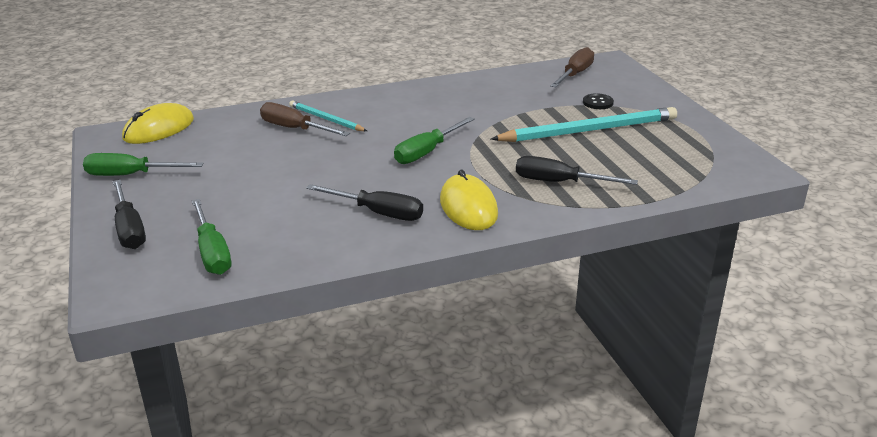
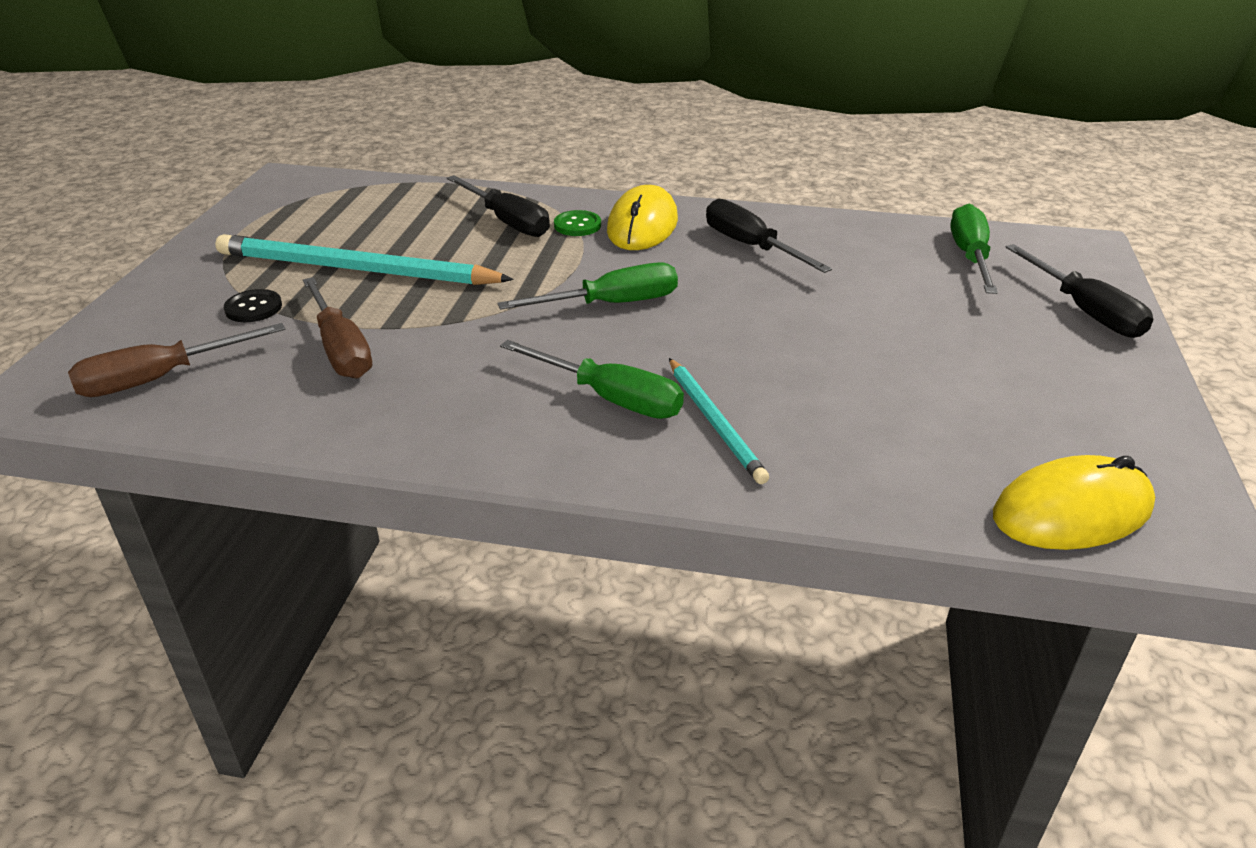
camera: 150 degrees left, 5 degrees up
green screwdriver [83,153,204,176] -> green screwdriver moved to [500,340,684,419]
black screwdriver [113,180,146,249] -> black screwdriver turned 150 degrees clockwise [1006,244,1154,338]
brown screwdriver [260,102,350,136] -> brown screwdriver moved to [303,277,372,379]
none -> green button [554,210,601,236]

